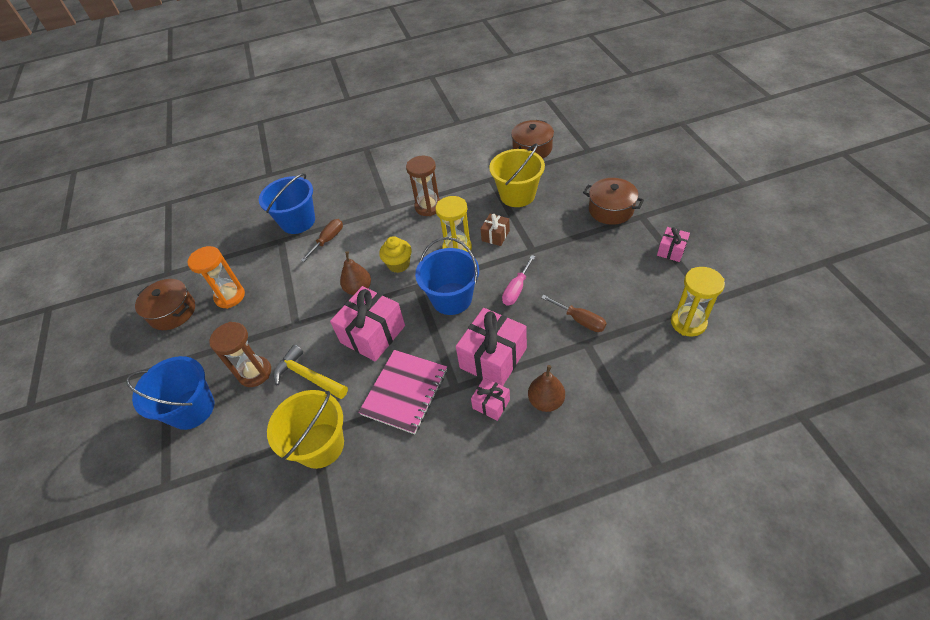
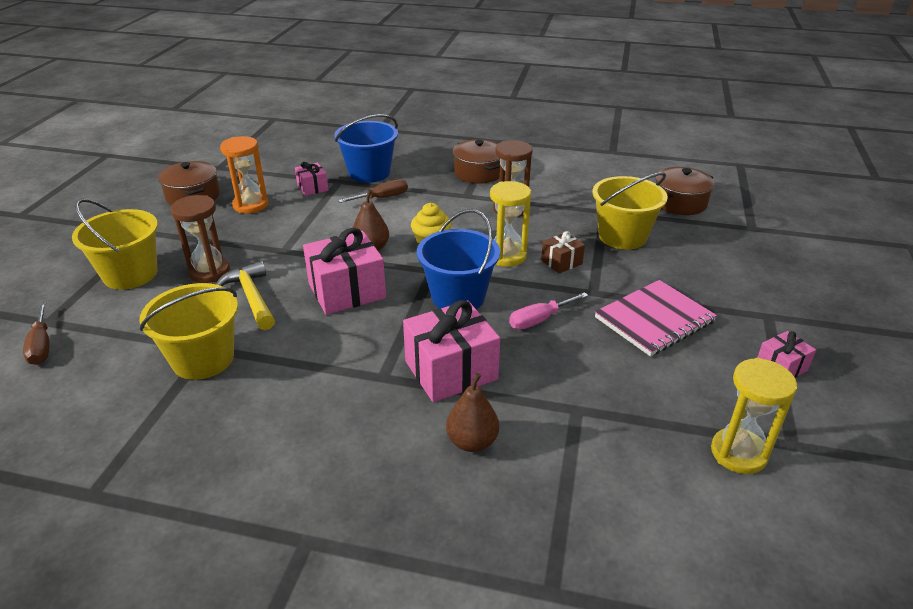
camera: 25 degrees right, 15 degrees down
blue bucket [126,356,214,430] -> yellow bucket [72,199,158,290]
pink notebook [358,350,447,434] -> pink notebook moved to [595,280,717,356]
pink gift [471,378,510,421] -> pink gift moved to [295,162,328,196]
brown screwdriver [541,295,606,332] -> brown screwdriver moved to [23,302,49,365]
brown pot [583,178,644,225] -> brown pot moved to [453,139,500,183]

